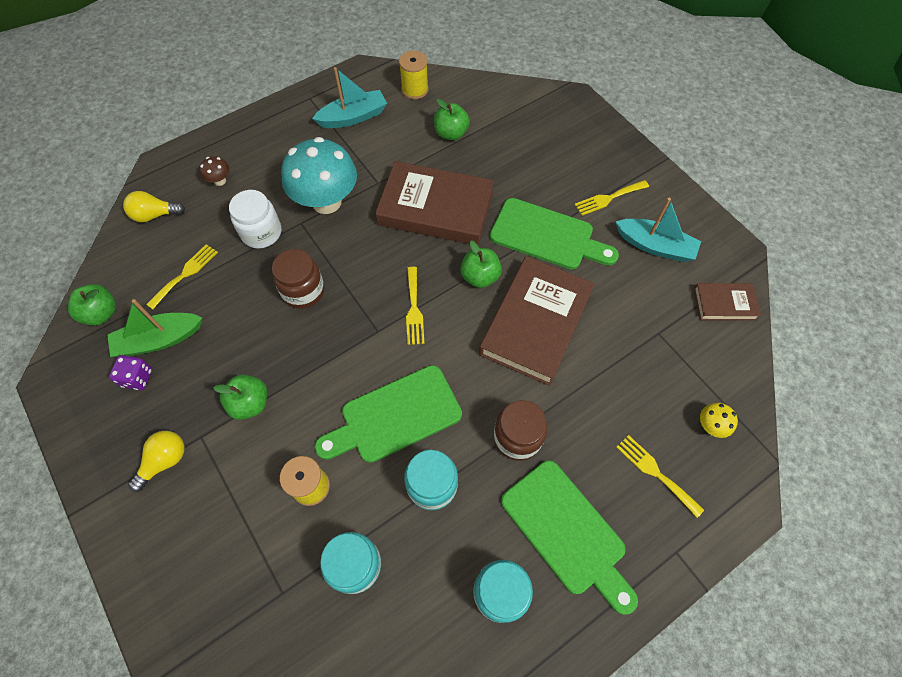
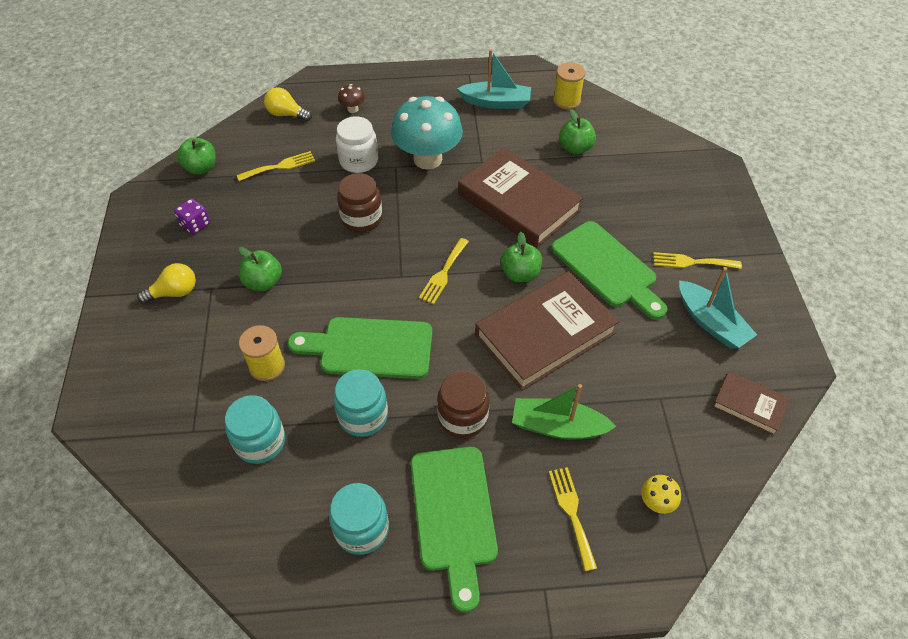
camera: 30 degrees right, 10 degrees down
green boat [107,299,202,357] -> green boat moved to [512,384,616,440]

